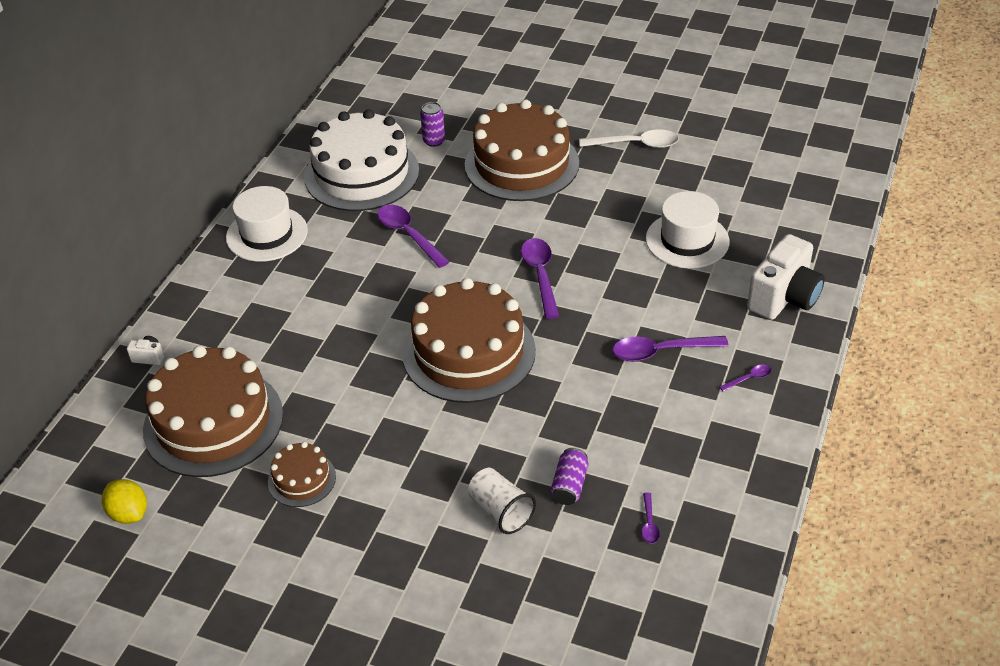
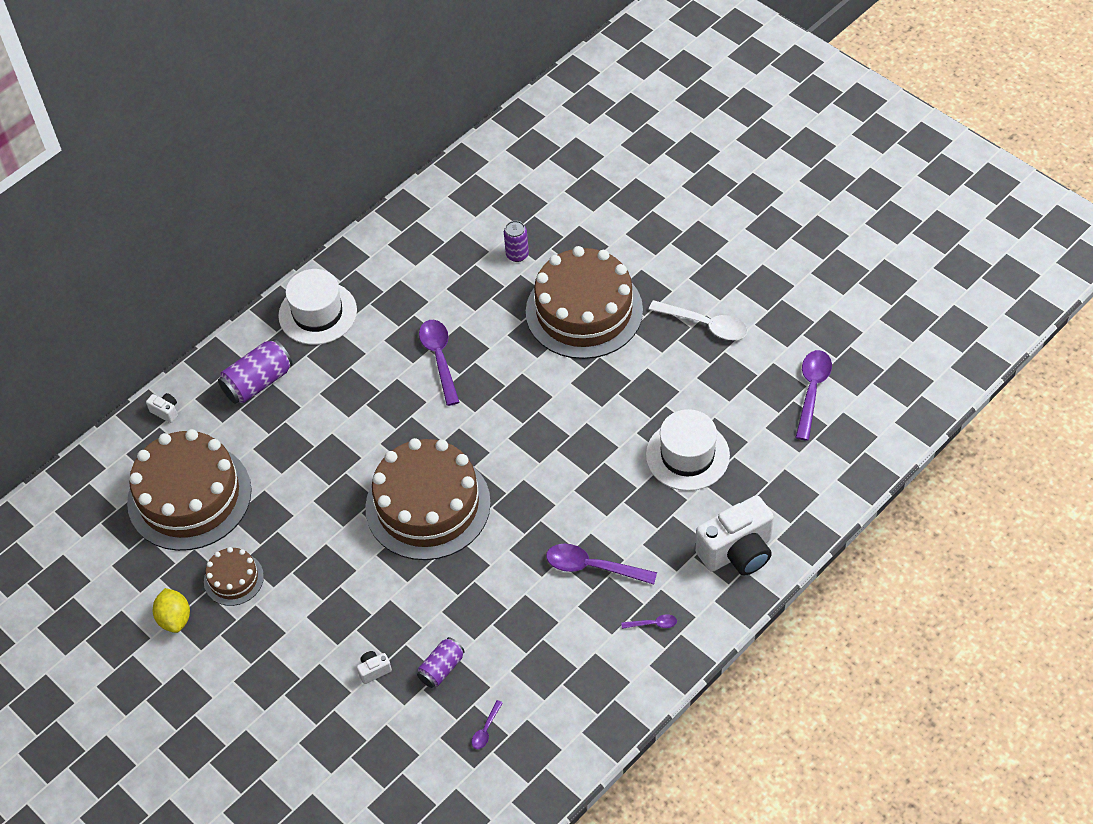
camera: 25 degrees right, 10 degrees up
yellow lemon [102,479,147,524] -> yellow lemon moved to [153,588,190,633]
white cake [304,109,419,211] -> none
white cup [468,468,536,534] -> white camera [357,651,392,684]
purple spoon [521,238,559,319] -> purple spoon moved to [795,350,832,441]
none -> purple can [218,339,293,404]

